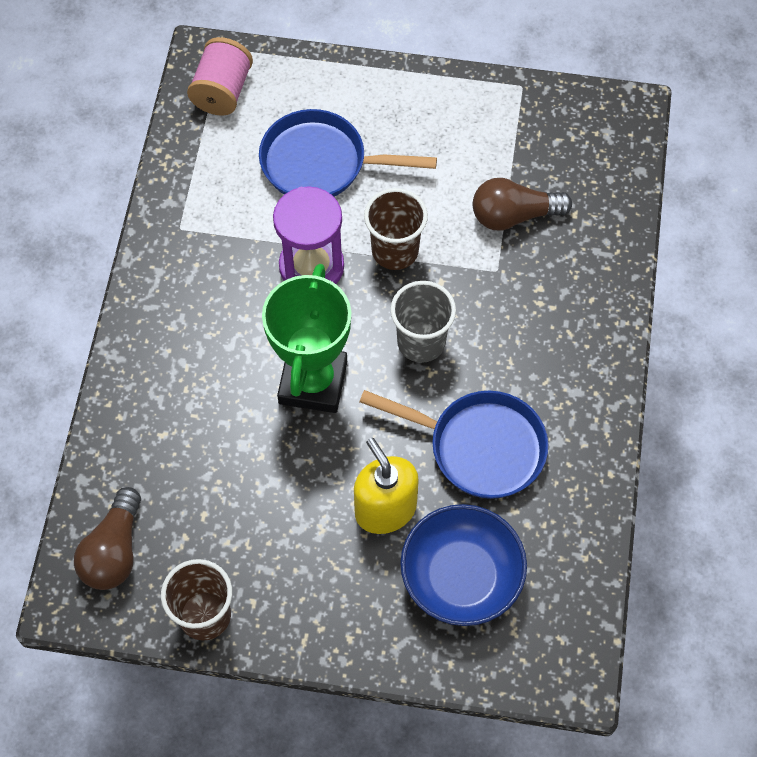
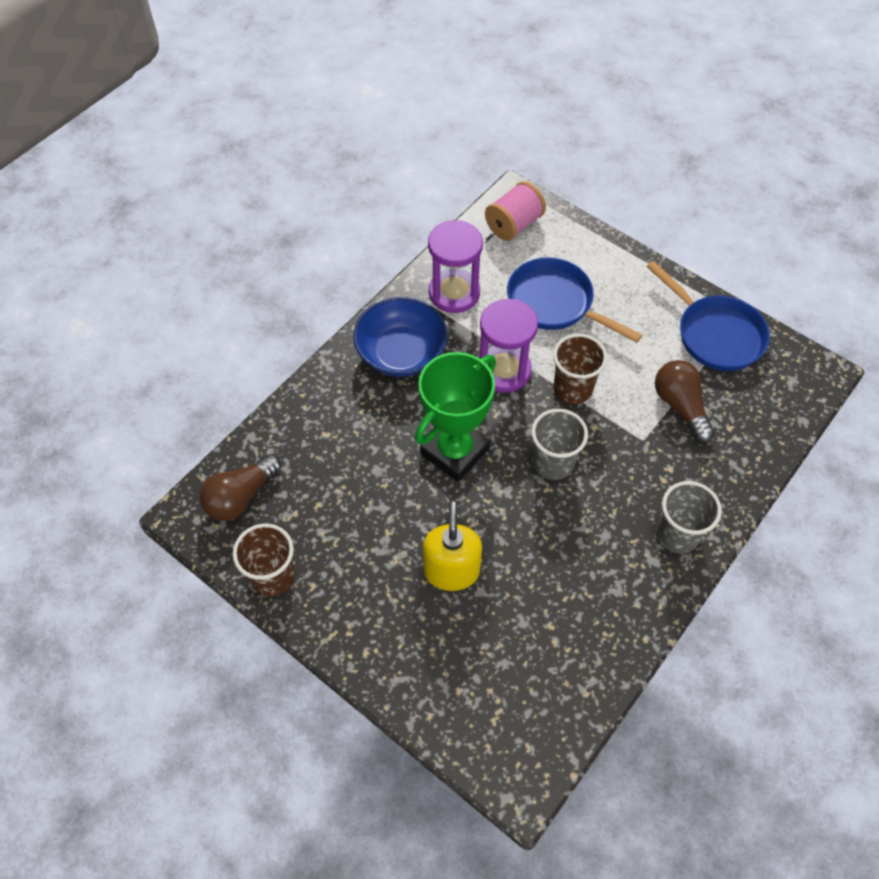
camera: 30 degrees right, 5 degrees down
blue pan [360,390,548,499] -> blue pan moved to [646,261,770,371]
blue bowl [400,504,527,626] -> blue bowl moved to [353,297,448,377]
brown light bulb [473,178,572,231] -> brown light bulb turned 45 degrees clockwise [655,360,715,443]
none -> purple hourglass [428,220,483,313]
none -> grey cup [657,481,722,554]

